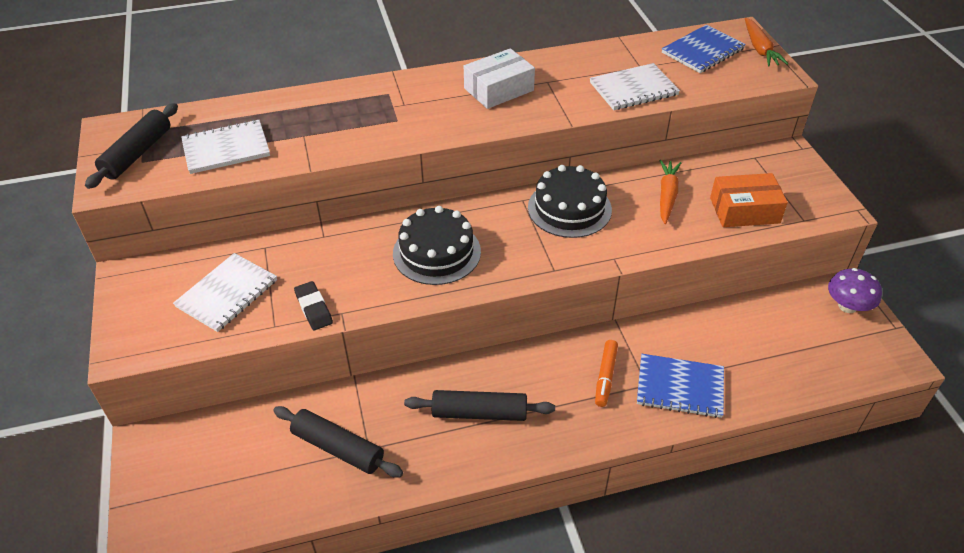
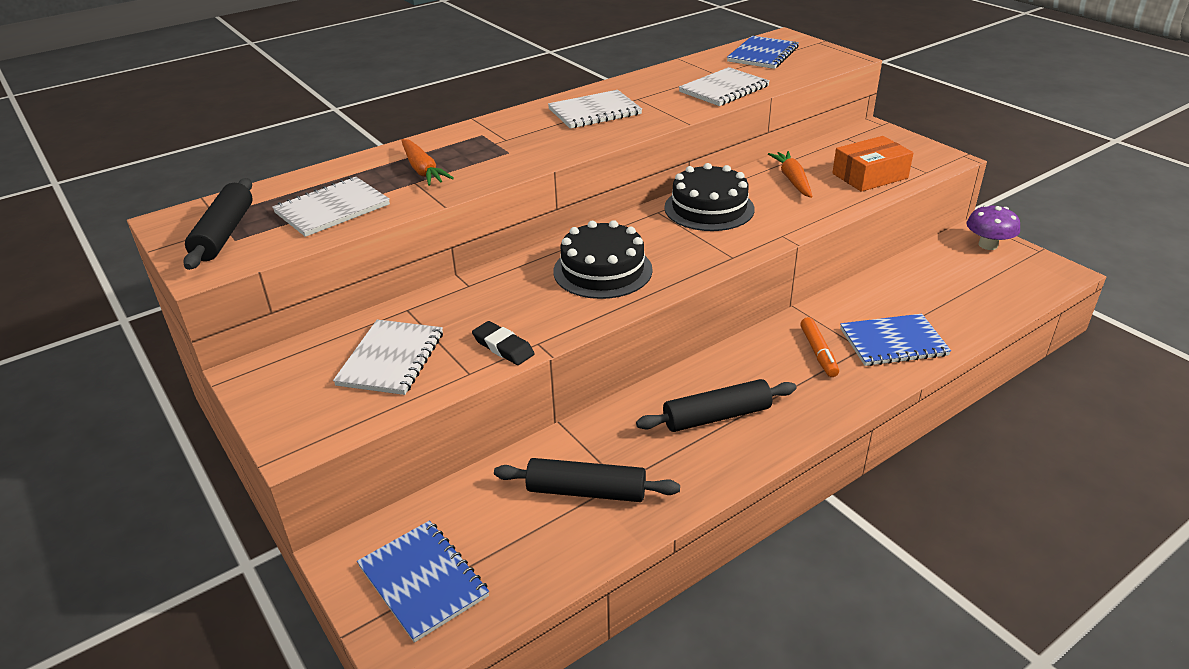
camera: 20 degrees left, 10 degrees down
white box [464,48,535,109] -> white notebook [548,90,642,129]
orange carrot [745,18,788,66] -> orange carrot moved to [401,139,454,186]
none -> blue notebook [357,520,489,643]

